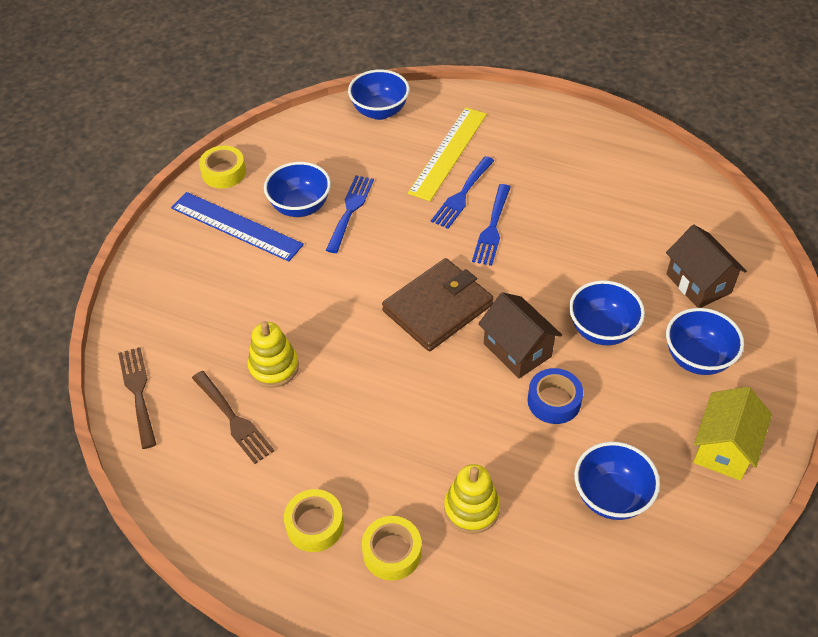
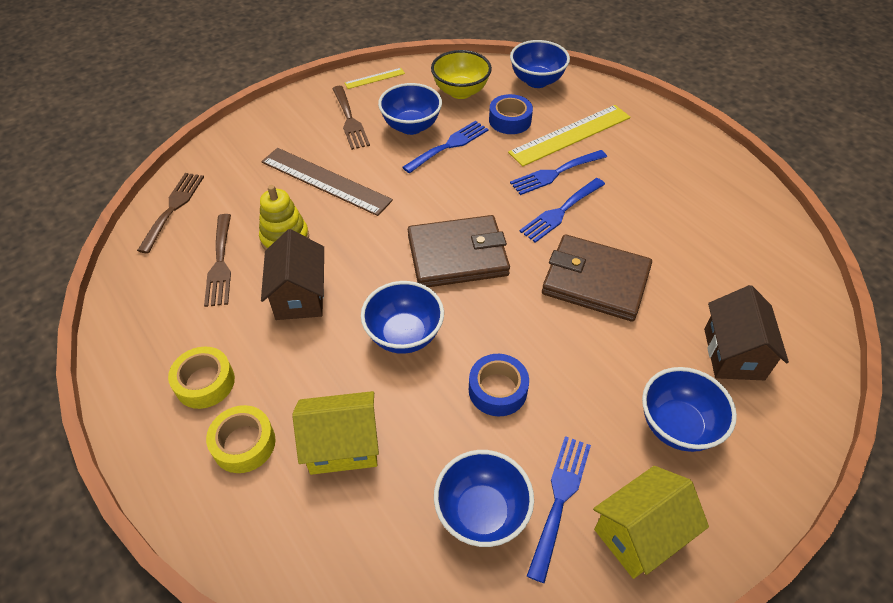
camera: 30 degrees right, 0 degrees up
blue ruler [171,192,304,262] -> brown fork [332,86,370,150]
yellow tape [199,146,246,189] -> yellow ruler [344,68,405,89]
yellow stacking toy [444,464,500,534] -> yellow house [292,391,379,475]
brown house [478,292,562,379] -> brown house moved to [261,229,324,320]
blue bowl [569,280,645,345] -> blue bowl moved to [361,281,444,354]
none -> brown ruler [261,148,393,216]
none -> yellow bowl [431,50,492,99]
none -> blue tape [489,94,533,134]
none -> blue fork [527,436,591,583]
none -> brown wallet [542,234,652,322]

